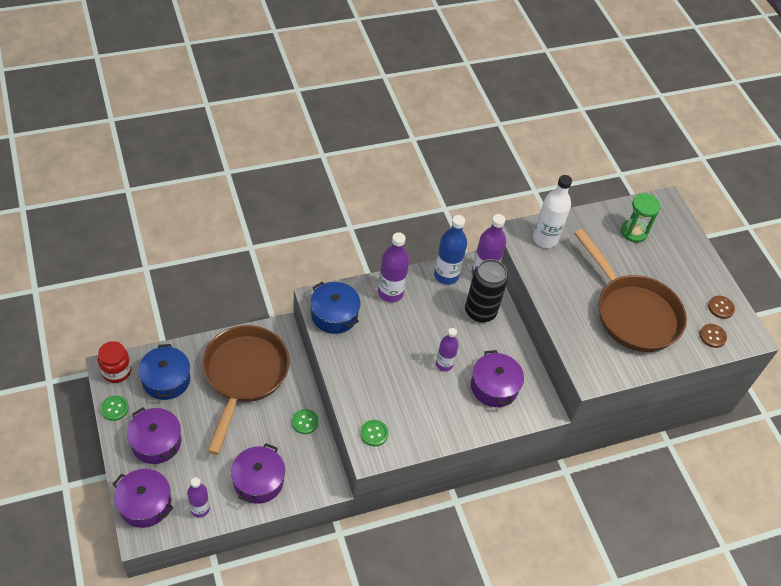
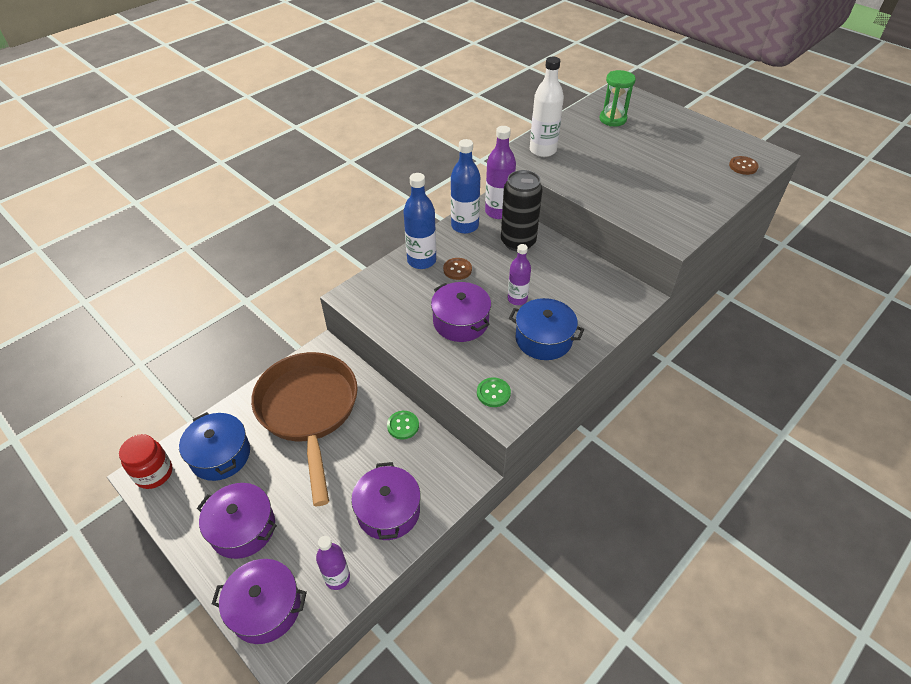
camera: 20 degrees left, 5 degrees down
green button [101,396,129,421] -> none
blue pot [310,282,360,334] -> blue pot moved to [509,298,584,360]
purple bottle [378,232,409,302] -> blue bottle [403,173,436,269]
purple pot [471,350,524,407] -> purple pot moved to [431,282,491,342]
brown pan [574,229,687,352] -> none
brown button [708,296,735,319] -> brown button moved to [443,258,472,280]

